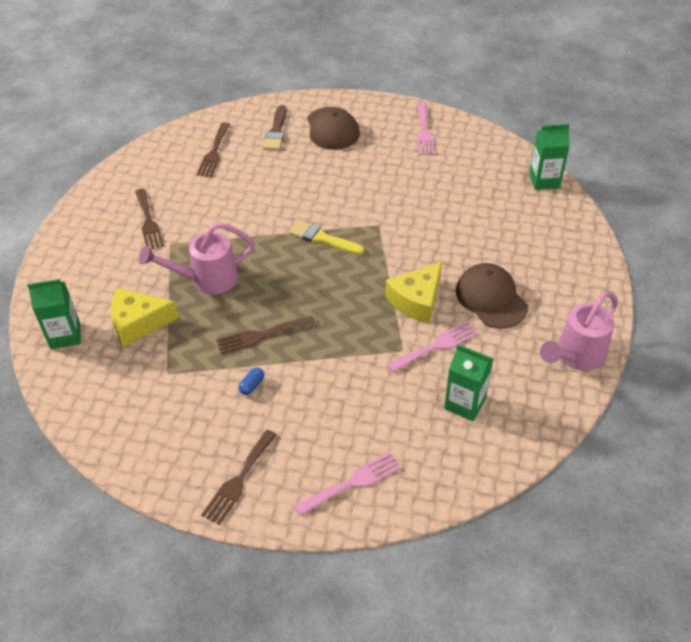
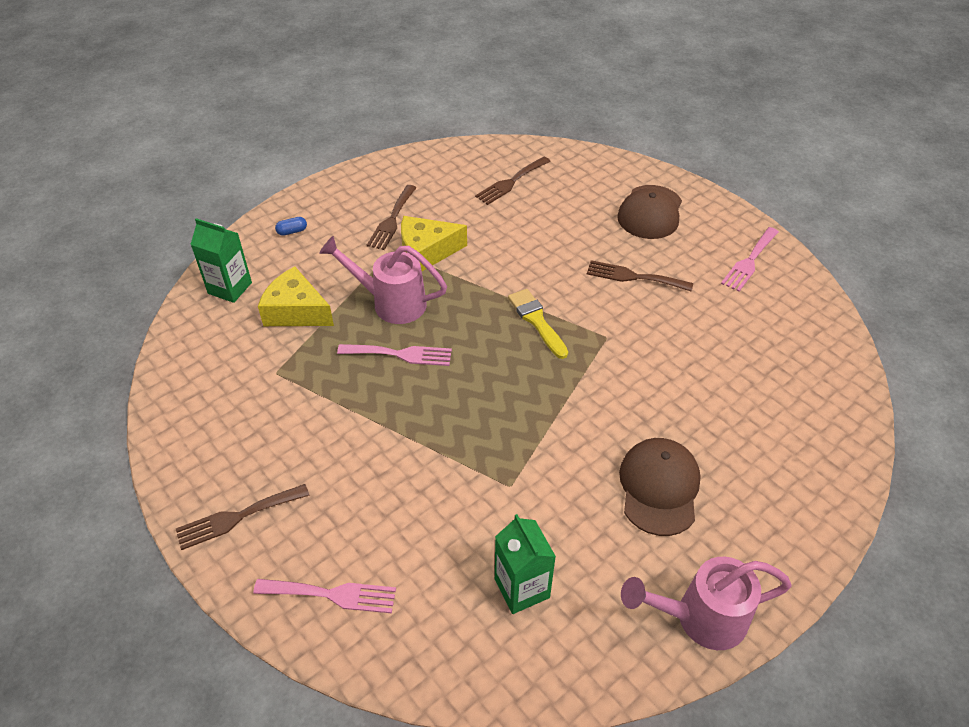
camera: 35 degrees right, 0 degrees up
brown fork [216,316,315,354] -> brown fork moved to [587,260,693,291]
blue capsule [238,367,264,395] -> blue capsule moved to [275,217,307,236]
brown brush [263,105,286,150] -> none
yellow cheese [385,262,442,324] -> yellow cheese moved to [401,216,467,271]
pink fork [387,321,478,373] -> pink fork moved to [337,344,452,366]
green carton [529,124,570,190] -> none

